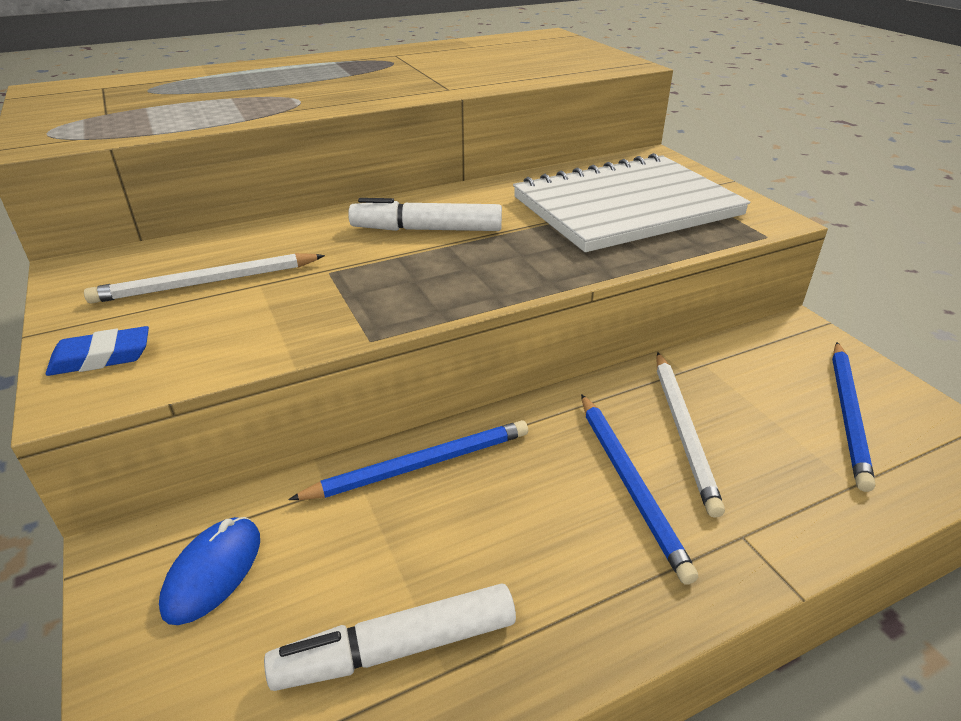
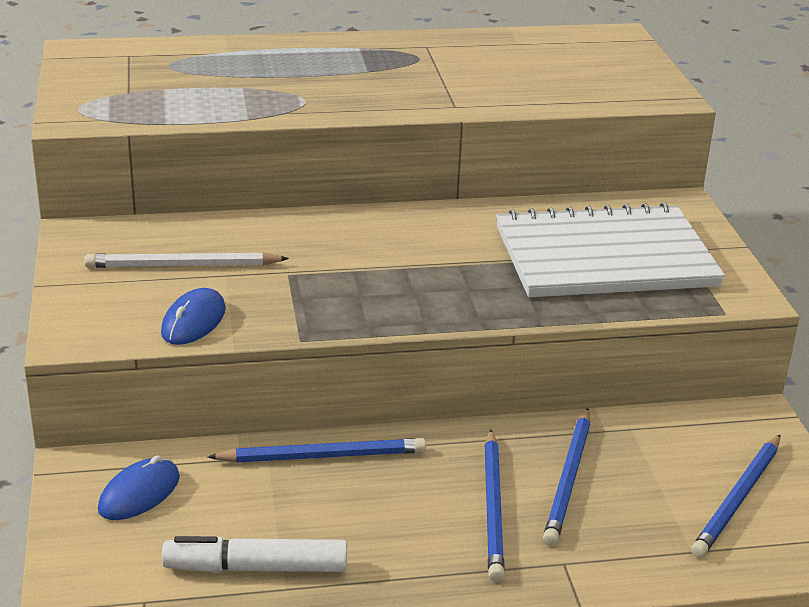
camera: 15 degrees right, 5 degrees down
blue eraser [46,326,149,376] -> none
white marker [348,198,502,231] -> none
white pencil [657,352,725,518] -> blue pencil [543,408,590,546]
none -> blue mouse [161,288,226,345]

